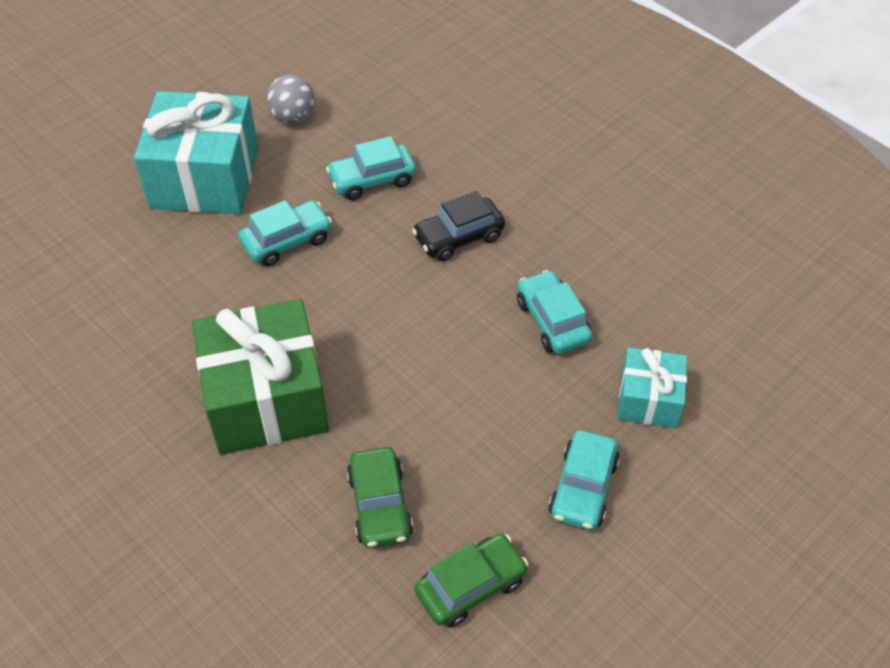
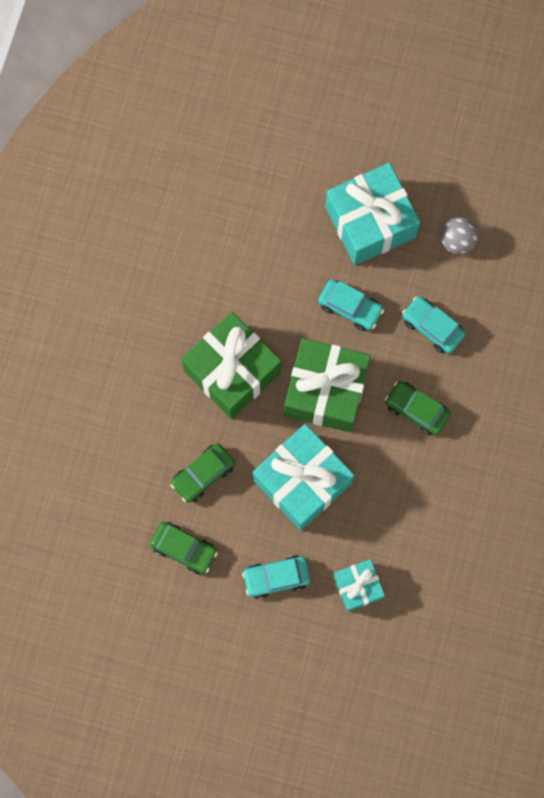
camera: 60 degrees right, 25 degrees up
black car [412,191,505,261] -> green car [385,381,451,436]
turquoise car [517,270,592,354] -> none
none -> turquoise gift [253,424,354,531]
none -> green gift [284,338,371,433]

